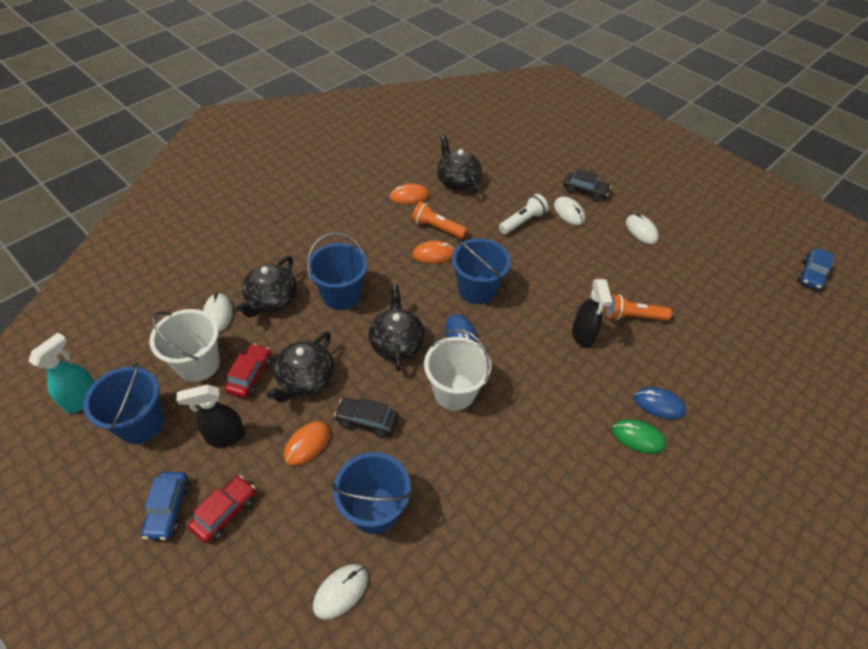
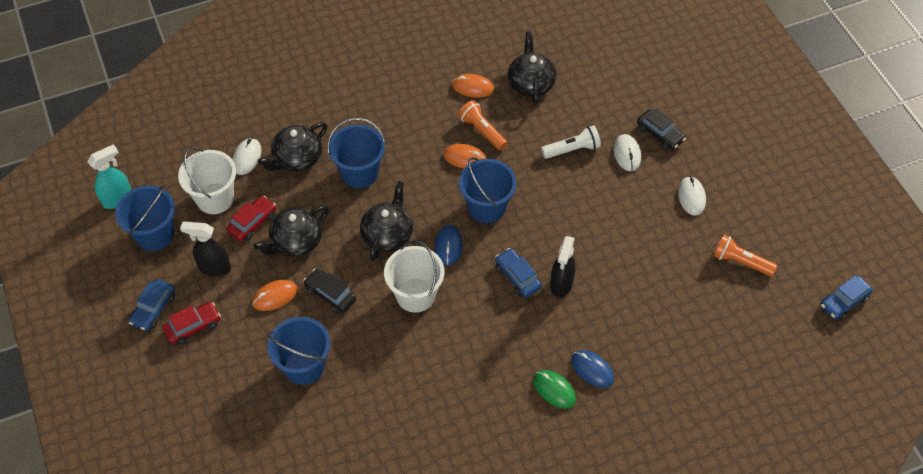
camera: 25 degrees right, 5 degrees up
white mouse [313,564,368,620] -> none
orange flashlight [606,294,672,321] -> orange flashlight moved to [713,234,777,276]
none -> blue car [495,248,542,297]

